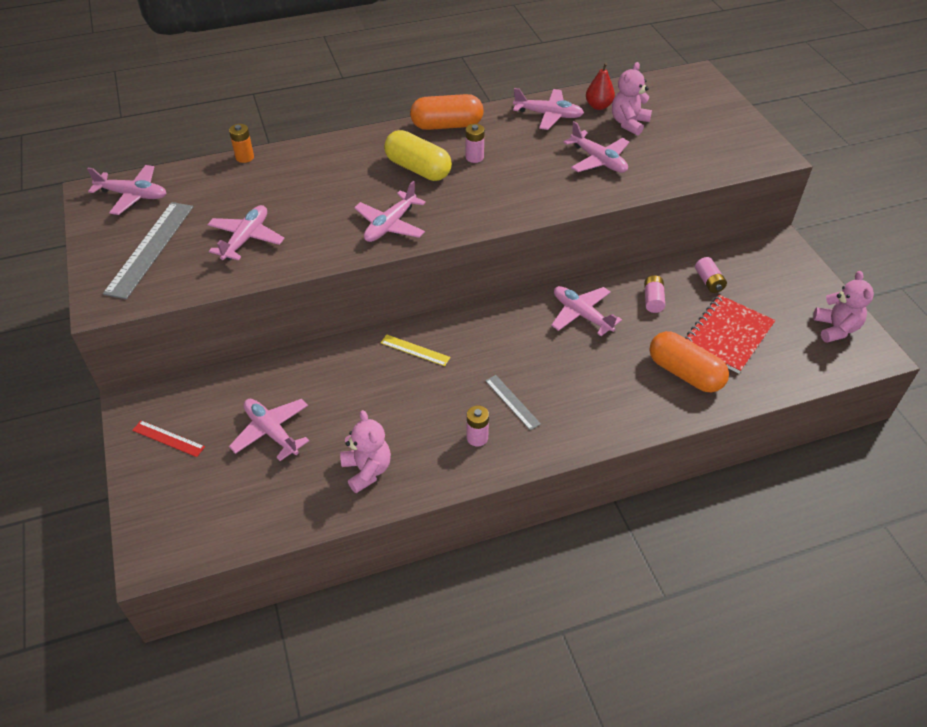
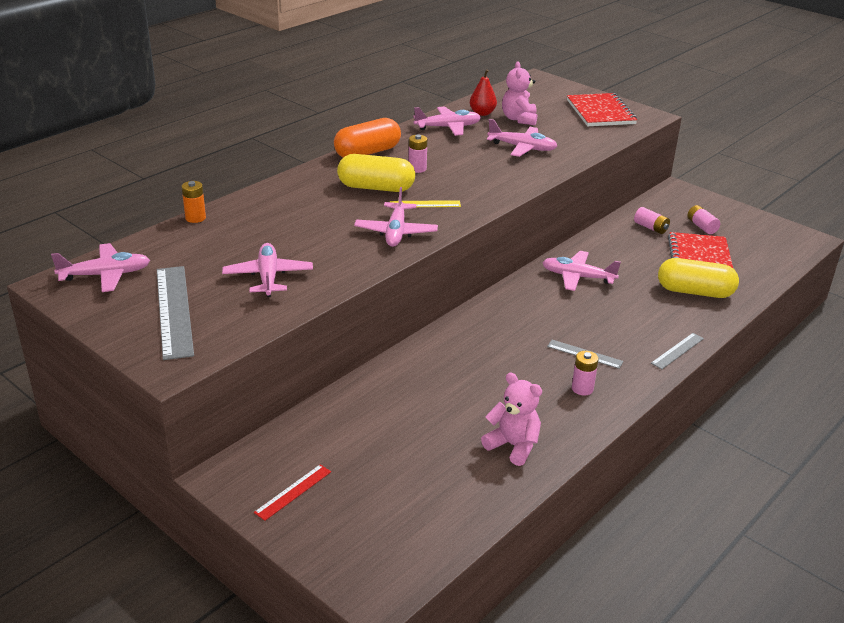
camera: 30 degrees left, 15 degrees down
red ruler [132,420,205,457] -> red ruler turned 45 degrees counterclockwise [254,464,331,521]
pink plane [229,399,309,461] -> none
yellow ruler [381,334,450,366] -> yellow ruler moved to [390,200,461,207]
pink battery [644,275,665,313] -> pink battery moved to [687,205,720,234]
orange capsule [649,331,729,392] -> yellow capsule [658,258,739,298]
pink teddy bear [813,271,874,343] -> none
none -> red notebook [567,93,637,126]
none -> grey ruler [651,333,704,369]

